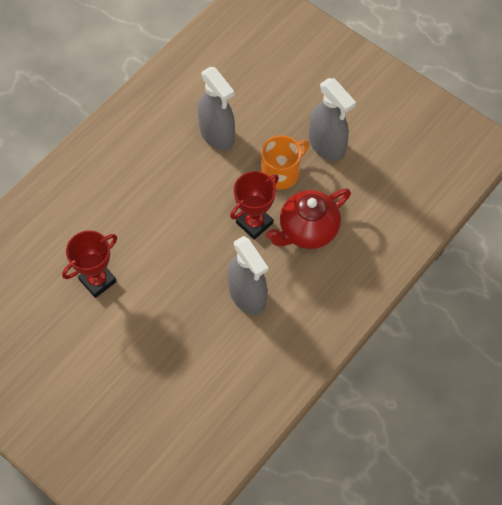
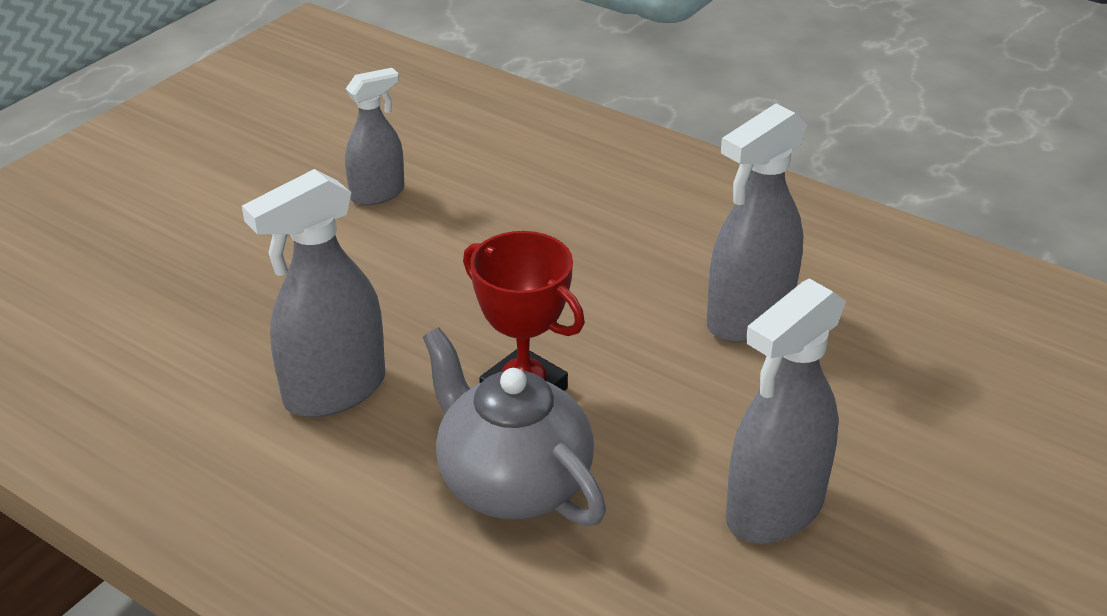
camera: 85 degrees right, 25 degrees down
red trophy [62,230,117,298] -> grey spray bottle [345,68,405,205]
orange mug [261,135,309,190] -> none
red teapot [266,189,351,249] -> grey teapot [423,327,606,526]

